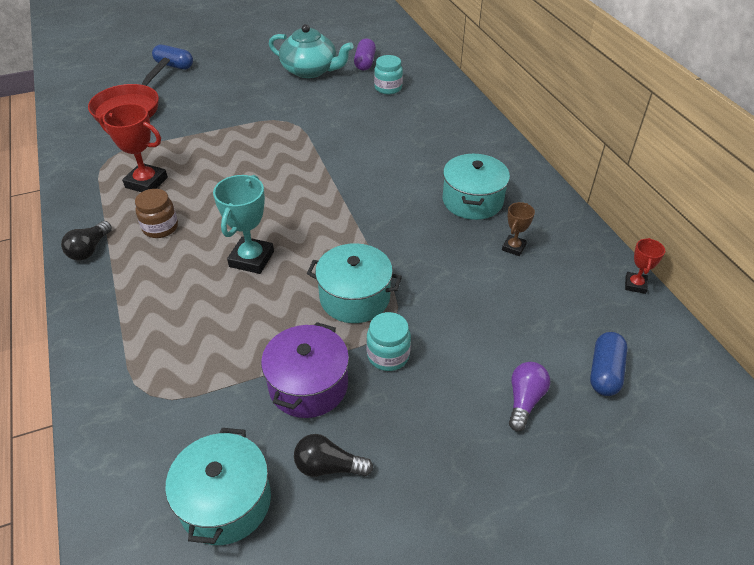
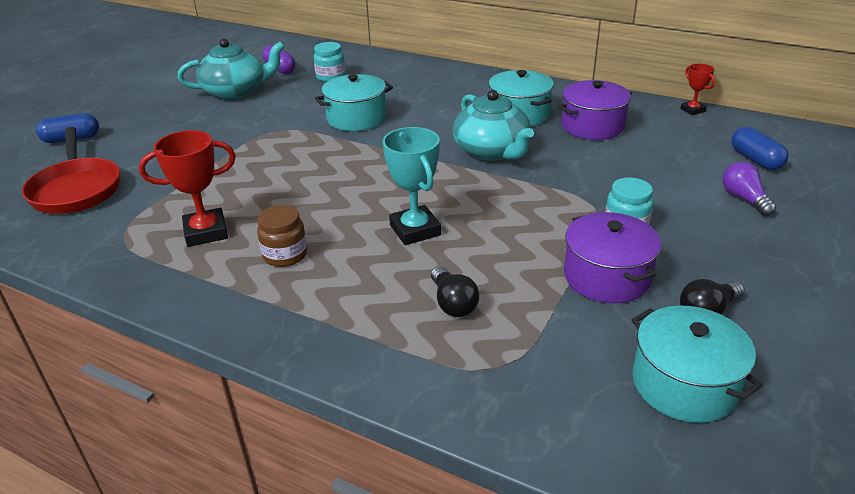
camera: 40 degrees left, 10 degrees down
black light bulb [61,221,112,260] -> black light bulb moved to [431,266,479,317]
turquoise pot [307,243,402,323] -> turquoise pot moved to [315,74,393,131]
brown trophy [502,202,535,256] -> purple pot [558,80,632,140]
none -> turquoise teapot [453,90,534,161]

